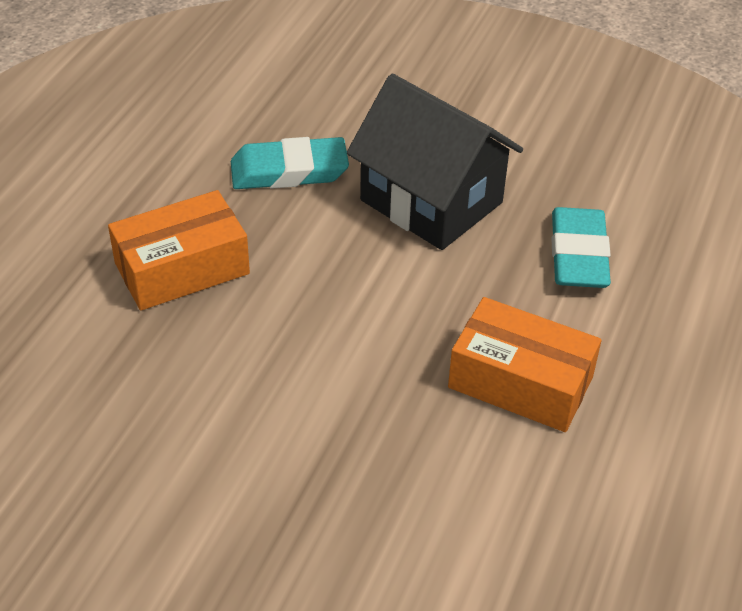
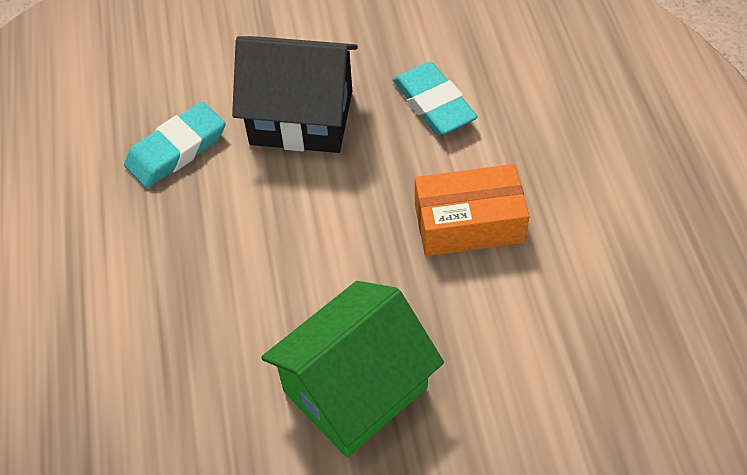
camera: 30 degrees left, 10 degrees up
orange box [108,190,250,311] -> none
none -> green house [261,281,444,458]

